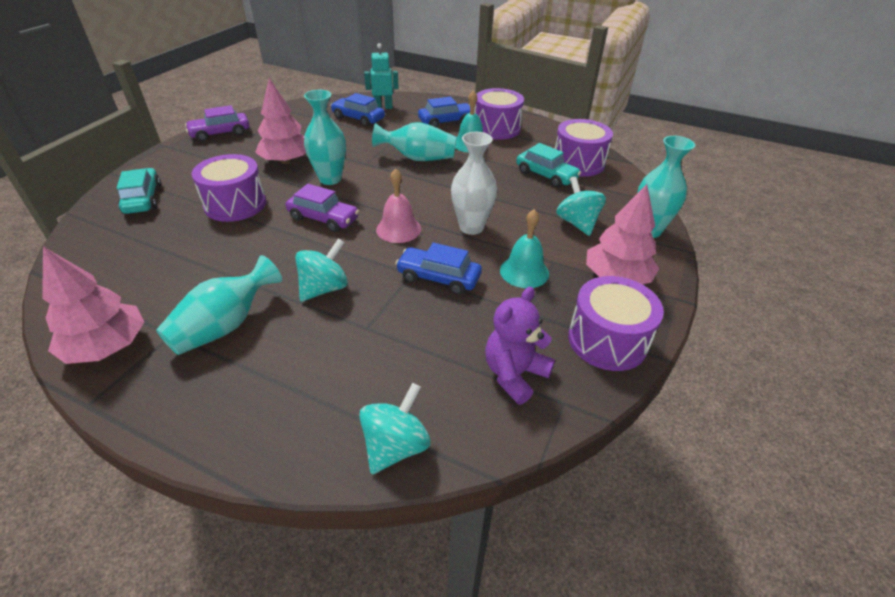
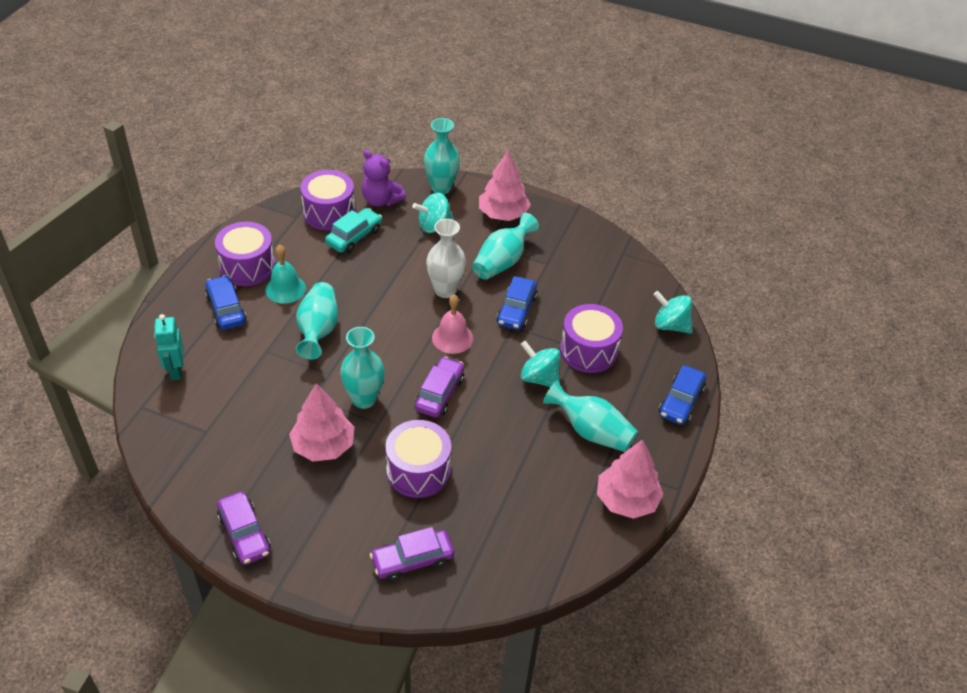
camera: 95 degrees left, 5 degrees up
turquoise car [117,168,161,214] -> purple car [370,527,454,582]
blue car [330,93,385,127] -> blue car moved to [659,366,706,425]
purple teddy bear [485,287,555,405] -> purple teddy bear moved to [362,150,406,207]
turquoise bell [500,209,549,288] -> turquoise vase [472,213,539,280]
purple drum [568,276,664,371] -> purple drum moved to [560,304,623,373]

